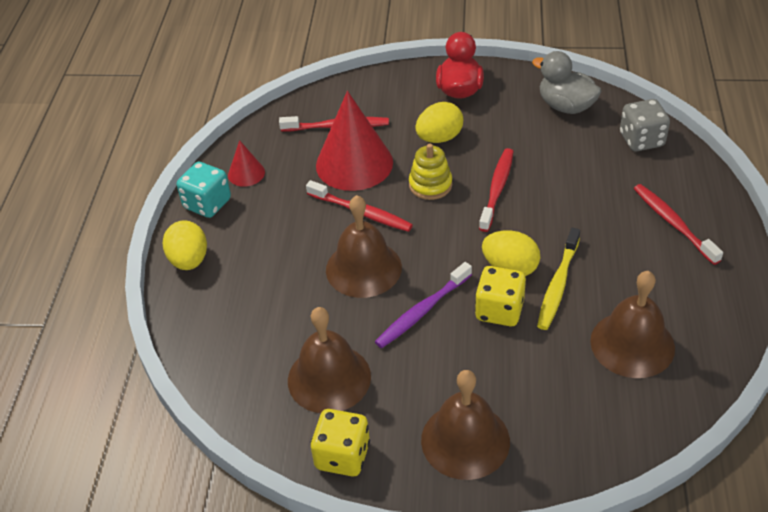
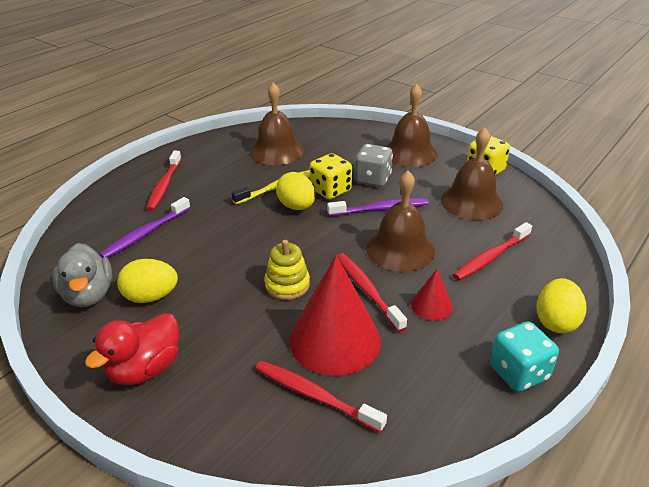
camera: 150 degrees left, 10 degrees down
red cone [228,140,265,187] -> red cone moved to [411,268,453,321]
yellow egg [415,102,463,143] -> yellow egg moved to [117,259,178,303]
red toothbrush [479,148,514,232] -> red toothbrush moved to [453,222,532,280]
grey dice [620,99,670,151] -> grey dice moved to [355,144,393,187]
none -> purple toothbrush [99,197,190,258]

